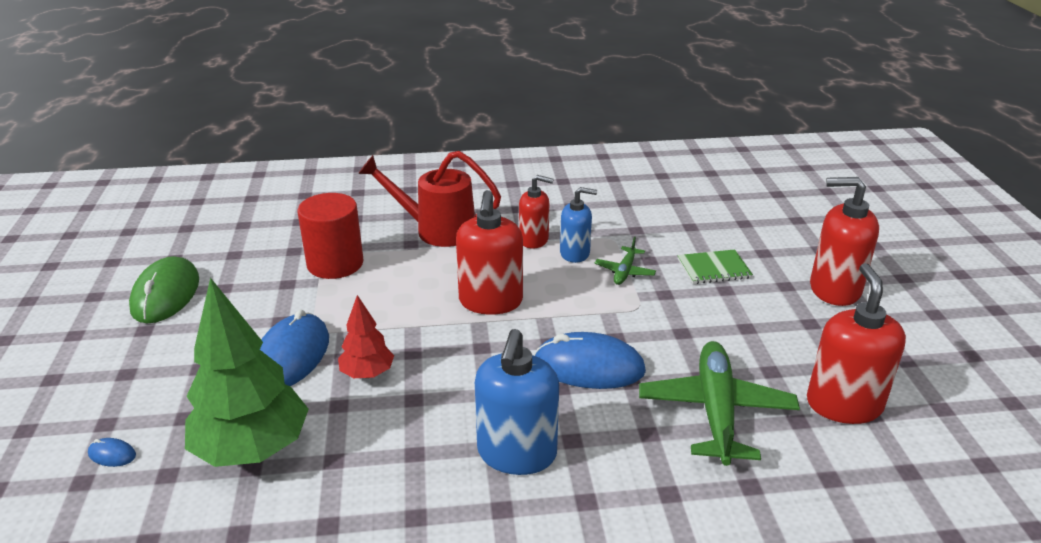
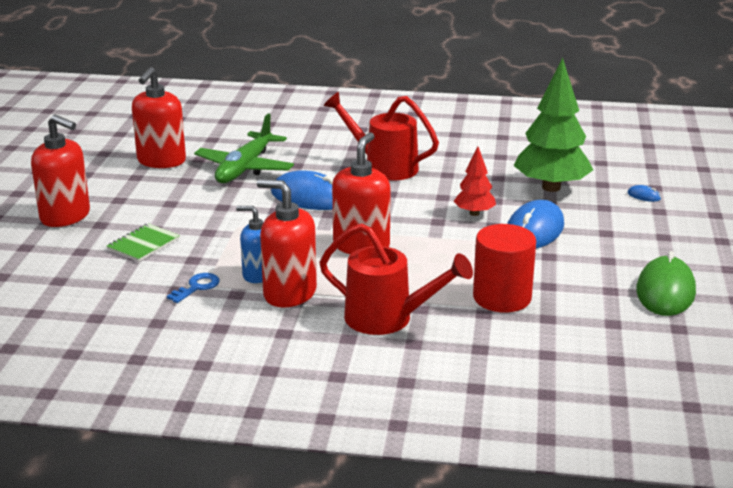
camera: 165 degrees left, 5 degrees down
blue soap dispenser [475,329,559,475] -> red watering can [323,92,439,181]
red soap dispenser [519,175,554,249] -> red soap dispenser [257,179,317,308], size x1.57
green plane [595,237,656,285] -> none
green notebook [677,249,753,284] -> green notebook turned 60 degrees counterclockwise [106,223,180,262]
none -> blue key [167,273,220,303]

